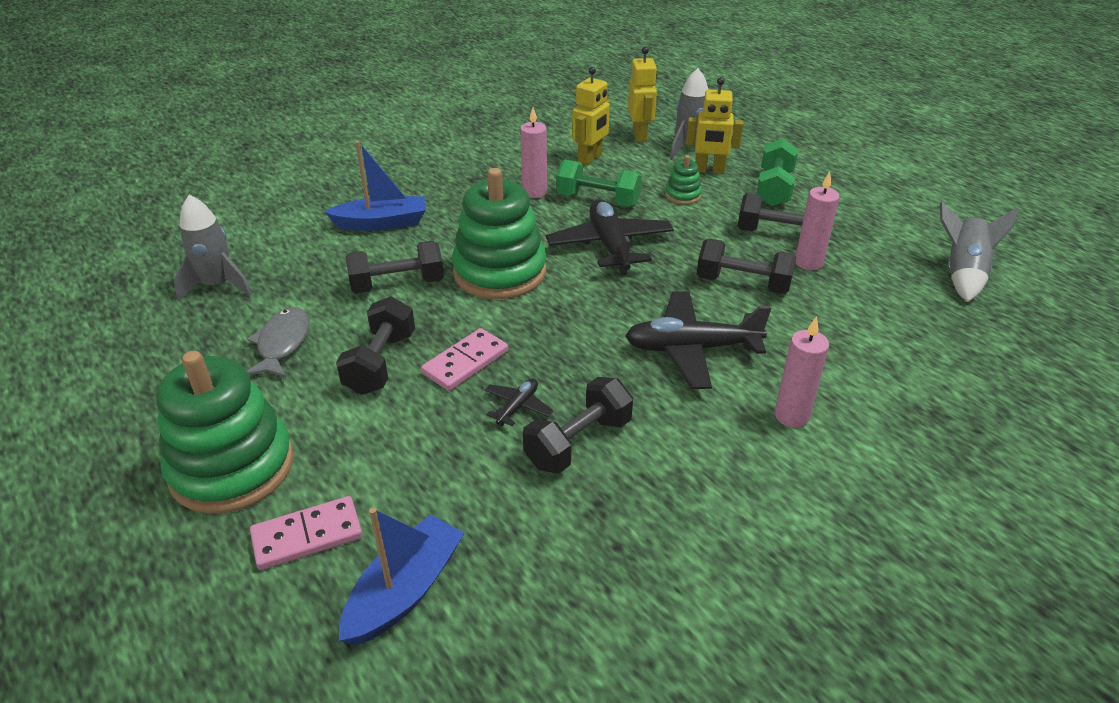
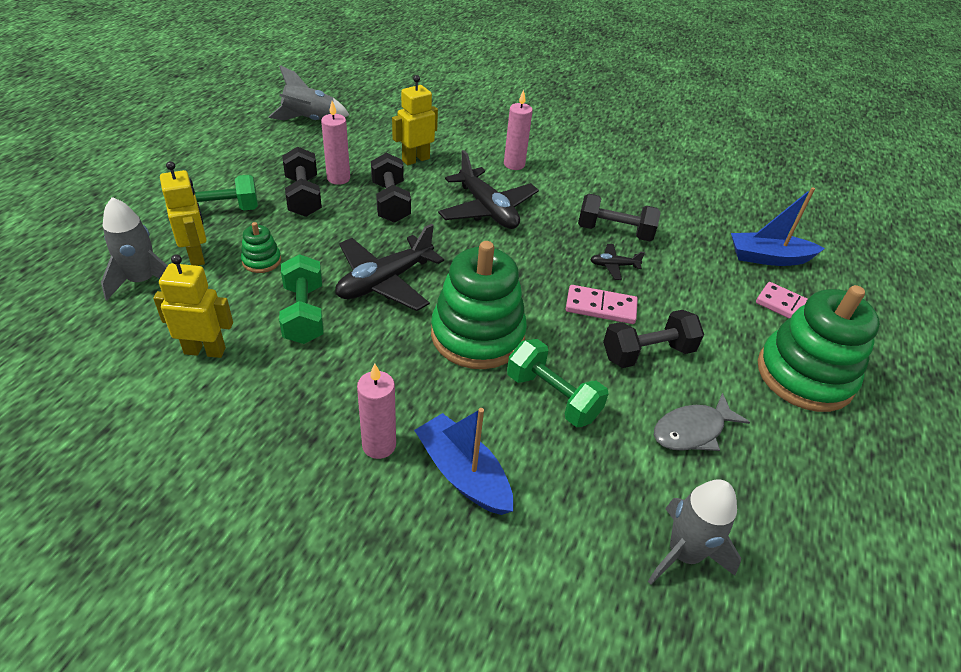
camera: 125 degrees left, 5 degrees up
black dumbbell [345,241,444,294] -> green dumbbell [507,339,609,427]
pink candle [520,107,547,198] -> pink candle moved to [357,364,396,459]
yellow robot [628,47,657,142] -> yellow robot moved to [392,75,438,166]

